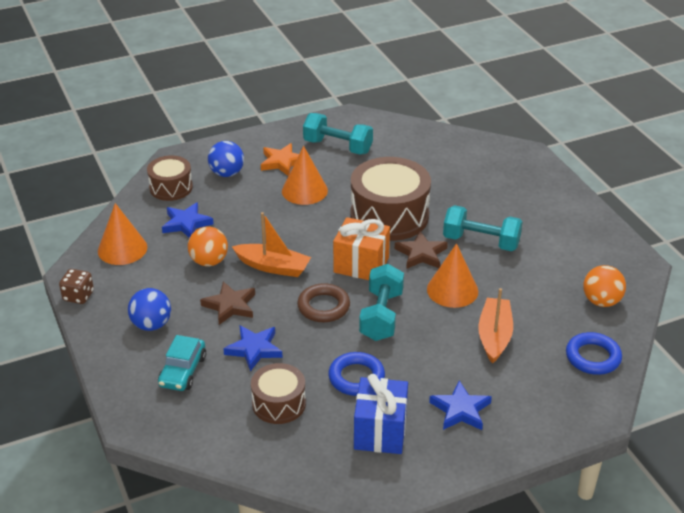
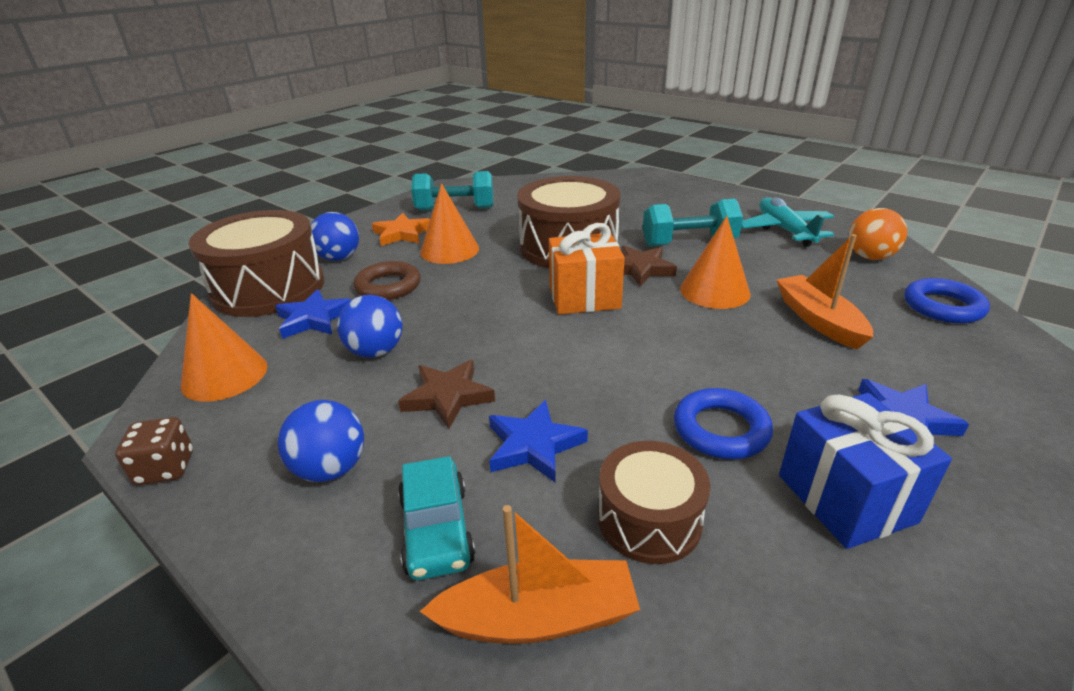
camera: 25 degrees left, 5 degrees down
brown drum [147,155,193,201] -> brown drum [189,210,324,317], size x1.77
orange ball [188,227,228,266] -> blue ball [337,295,402,358]
orange boat [232,212,311,277] -> orange boat moved to [419,505,640,644]
brown ring [297,283,350,322] -> brown ring moved to [354,261,421,300]
turquoise dumbbell [359,264,404,341] -> none
none -> turquoise plane [742,197,834,247]

